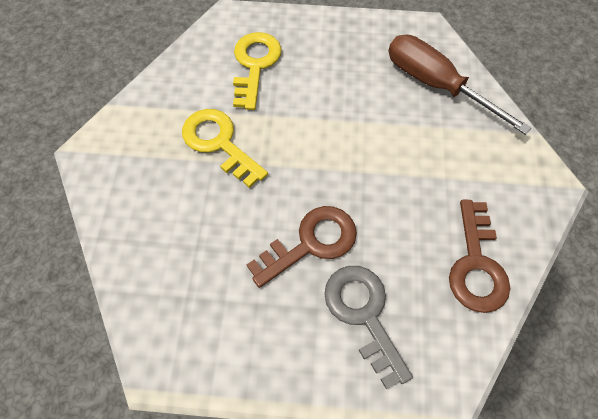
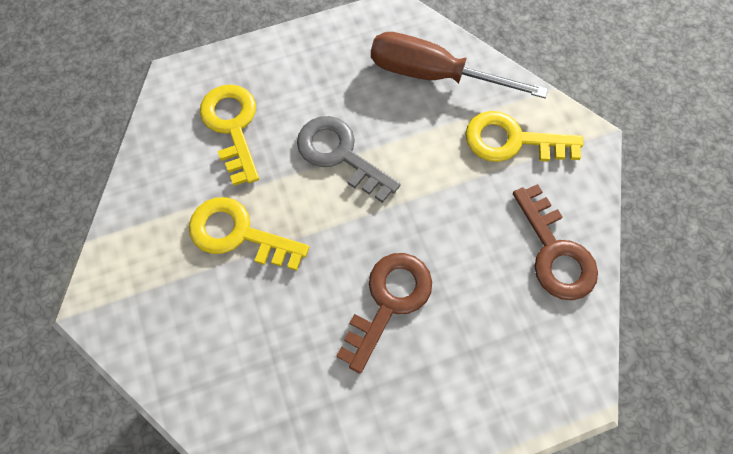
camera: 25 degrees left, 5 degrees up
grey key [324,266,413,389] -> grey key moved to [297,116,400,203]
none -> yellow key [465,111,583,162]

